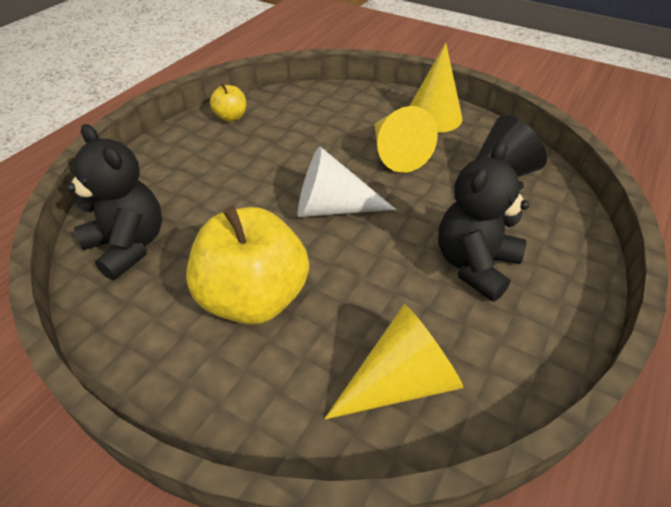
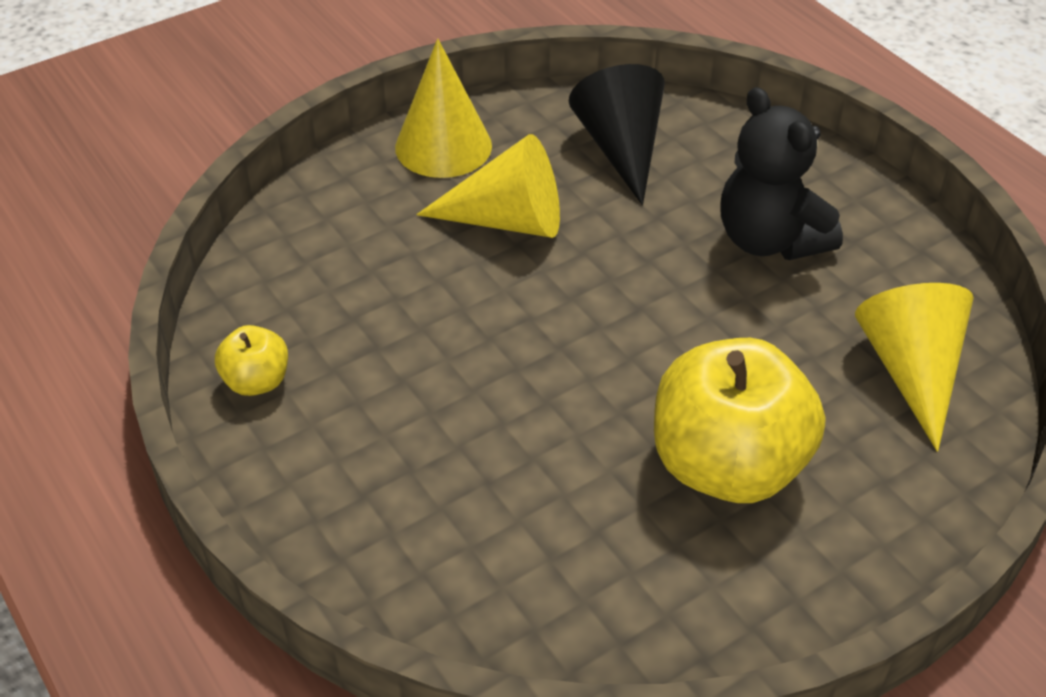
camera: 65 degrees left, 0 degrees up
black teddy bear [66,124,162,280] -> none
white cone [298,147,396,217] -> none

